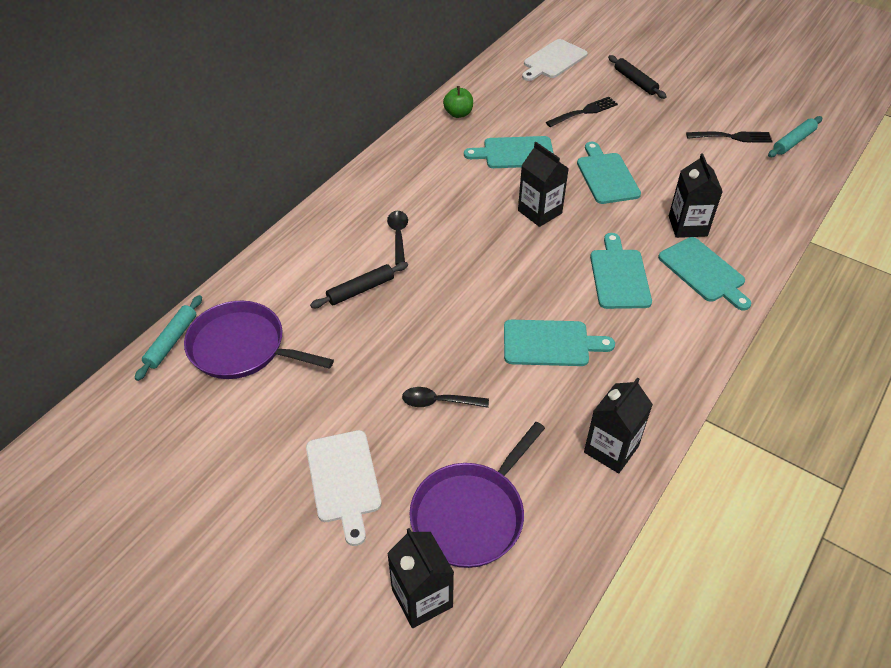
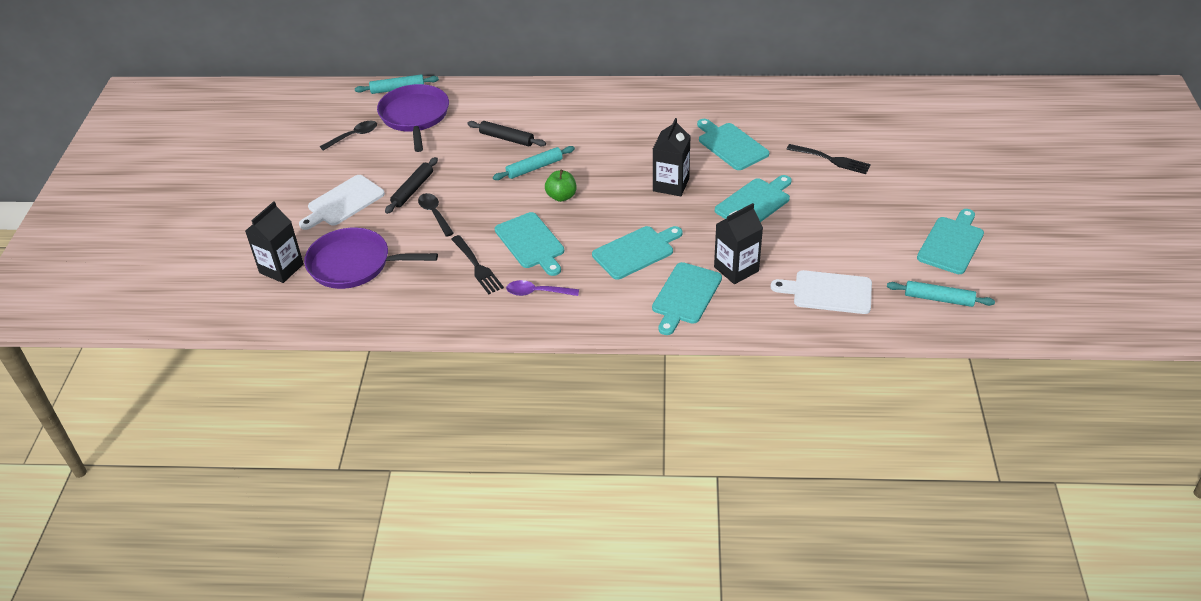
camera: 60 degrees right, 5 degrees down
black spoon [387,211,408,265] -> black spoon moved to [320,121,377,151]
green apple [443,86,473,118] -> green apple moved to [545,170,576,202]
white cutting board [522,39,588,81] -> white cutting board moved to [771,270,872,314]
black carton [584,377,653,473] -> none
black rolling pin [608,55,667,99] -> black rolling pin moved to [385,157,438,214]
black fork [686,132,773,143] -> black fork moved to [451,235,504,294]
none -> turquoise rolling pin [493,146,575,180]
none -> purple spoon [506,280,579,296]
none -> turquoise cutting board [917,209,984,274]

